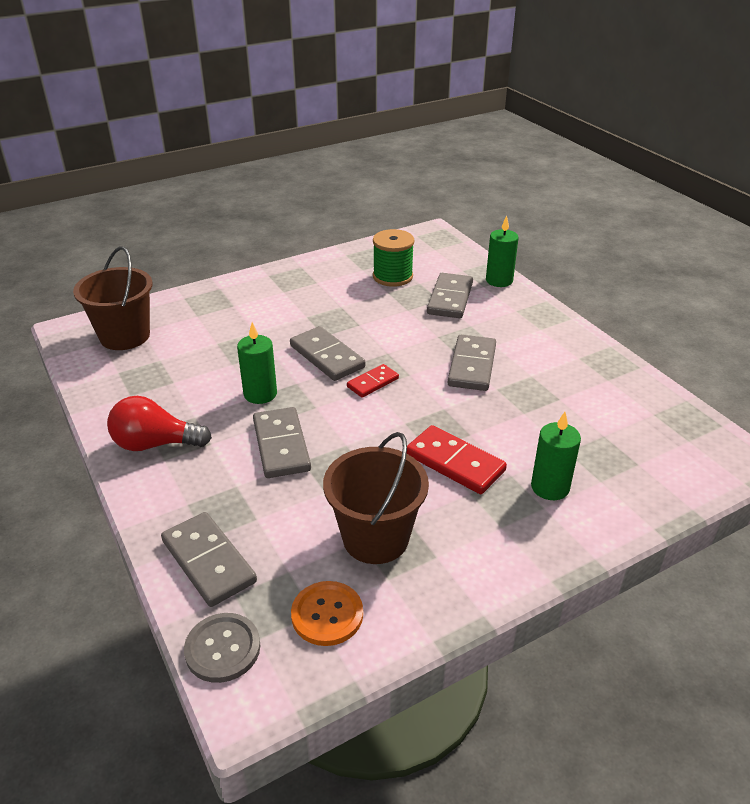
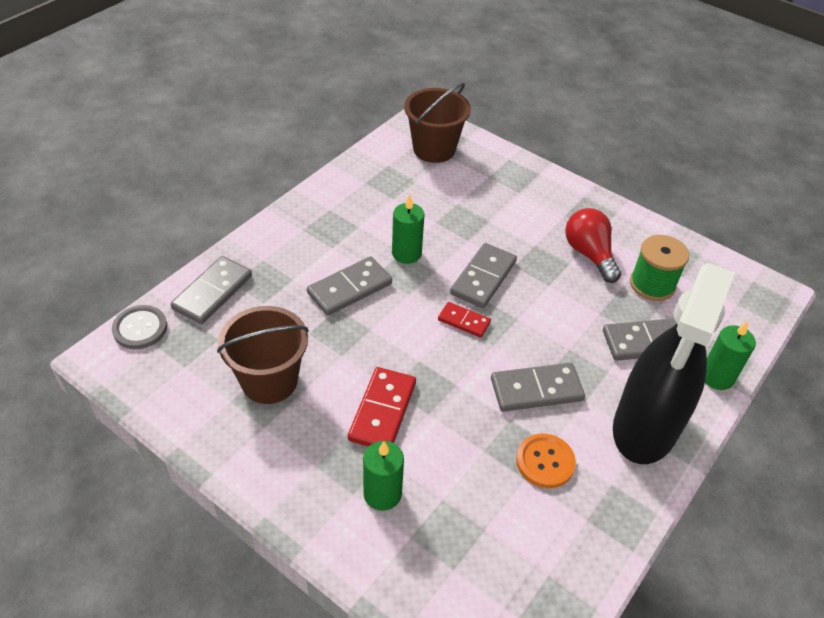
camera: 65 degrees right, 10 degrees up
red light bulb [107,396,212,451] -> red light bulb moved to [565,208,621,283]
orange button [291,581,363,646] -> orange button moved to [516,434,576,488]
none -> black spray bottle [613,263,735,464]

